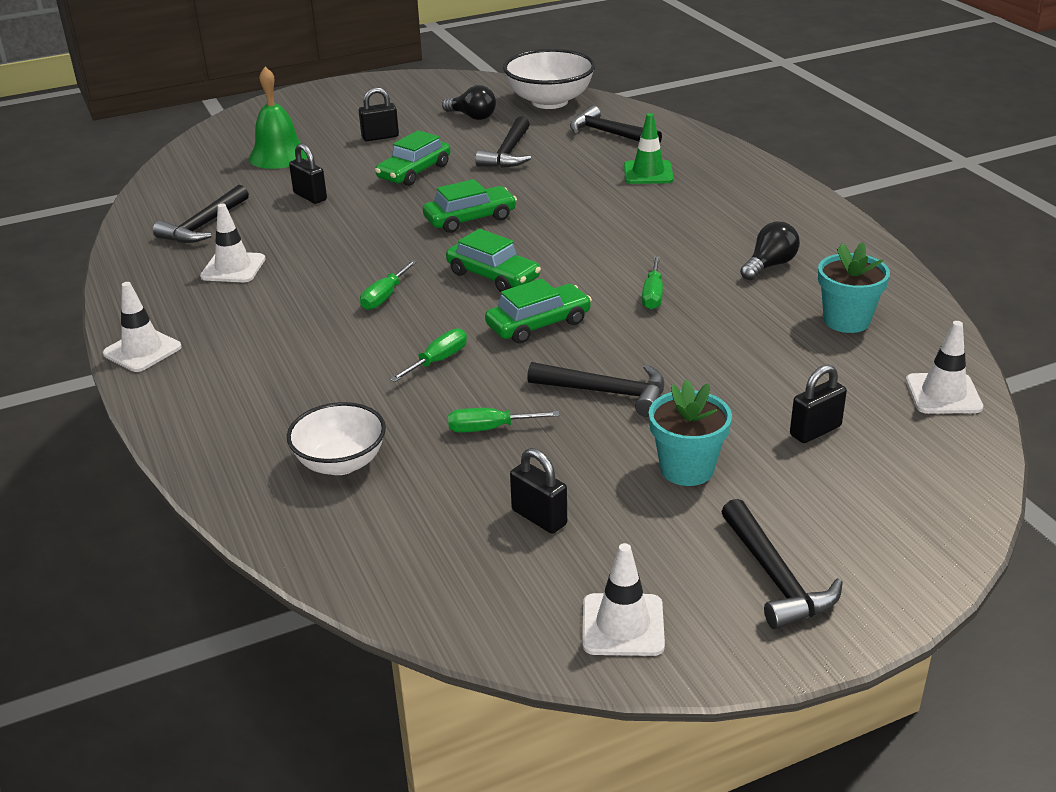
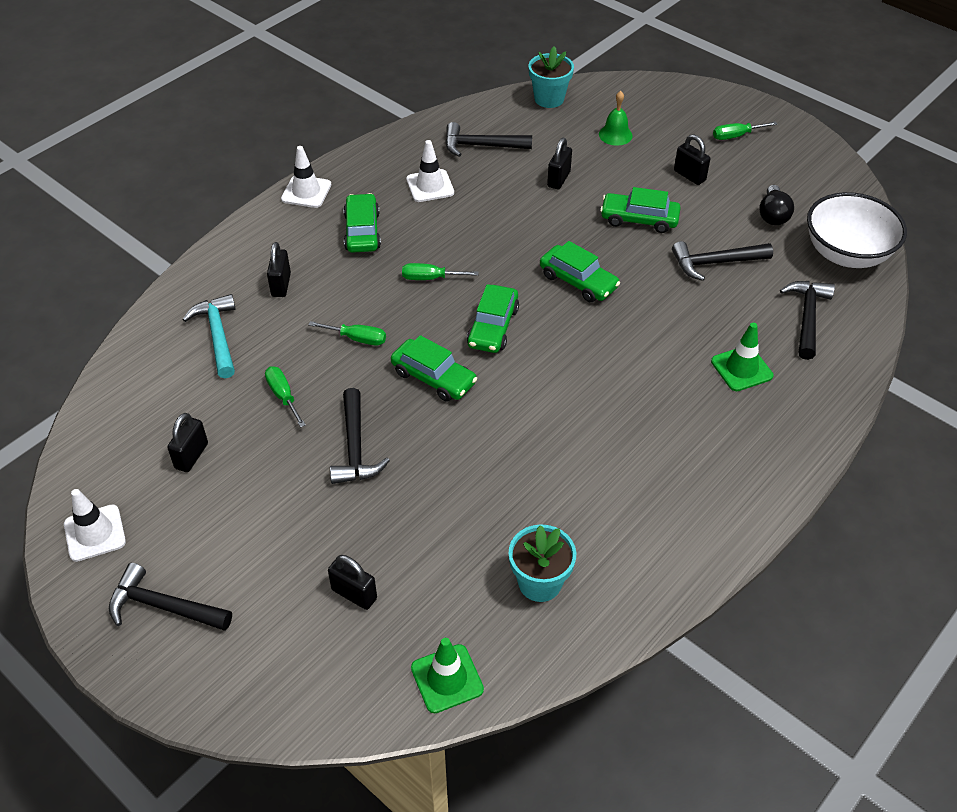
camera: 65 degrees right, 15 degrees up
green bell [249,67,307,169] -> green bell [599,91,633,146], size x0.64
white bowl [287,402,386,475] -> turquoise hammer [183,294,236,378]
green screwdriver [642,256,663,310] -> green screwdriver moved to [713,121,777,140]
turquoise flower pot [649,380,732,486] -> turquoise flower pot moved to [528,46,574,108]
black hammer [721,499,843,630] -> black hammer turned 60 degrees clockwise [109,563,232,631]
black light bulb [740,222,800,280] -> none
white traffic cone [906,321,983,414] -> green traffic cone [411,638,484,713]
none -> black padlock [267,242,291,297]
none -> green car [343,193,381,253]

